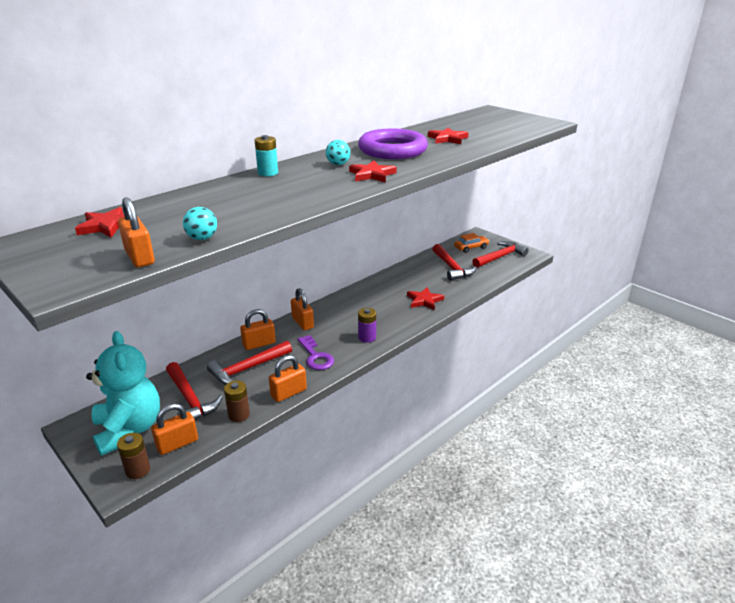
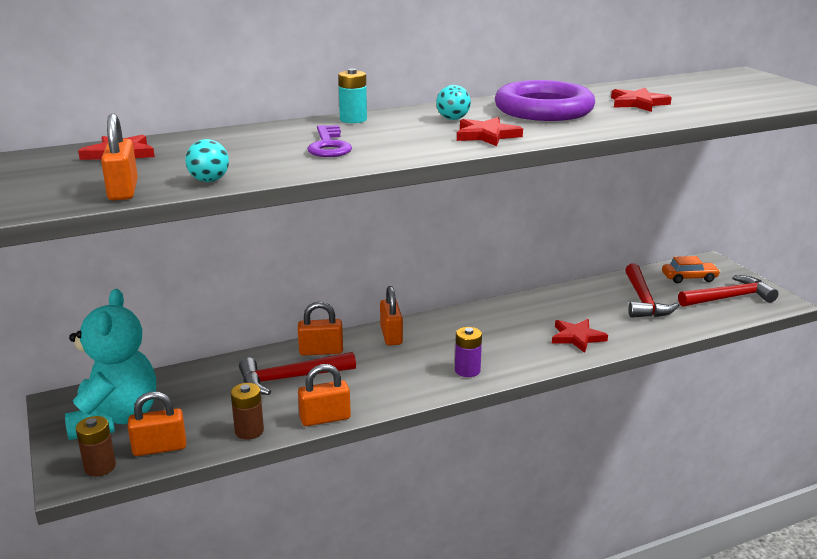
camera: 20 degrees right, 5 degrees down
red hammer [166,362,223,420] -> none
purple key [298,335,334,370] -> purple key moved to [307,125,352,157]

